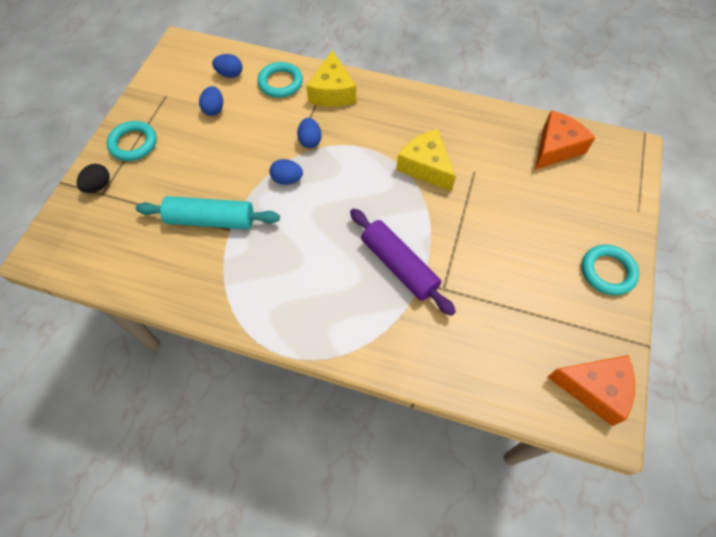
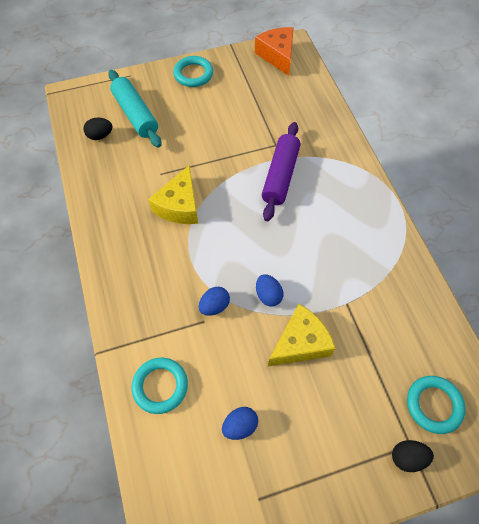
camera: 125 degrees left, 0 degrees up
turquoise ring [106,121,157,161] -> turquoise ring moved to [407,376,466,434]
turquoise rolling pin [136,196,280,229] -> turquoise rolling pin moved to [108,70,161,148]
blue egg [212,54,242,78] -> none
yellow cheese [306,50,356,107] -> yellow cheese moved to [268,304,336,366]
orange cheese [535,110,595,170] -> black egg [83,117,112,140]

